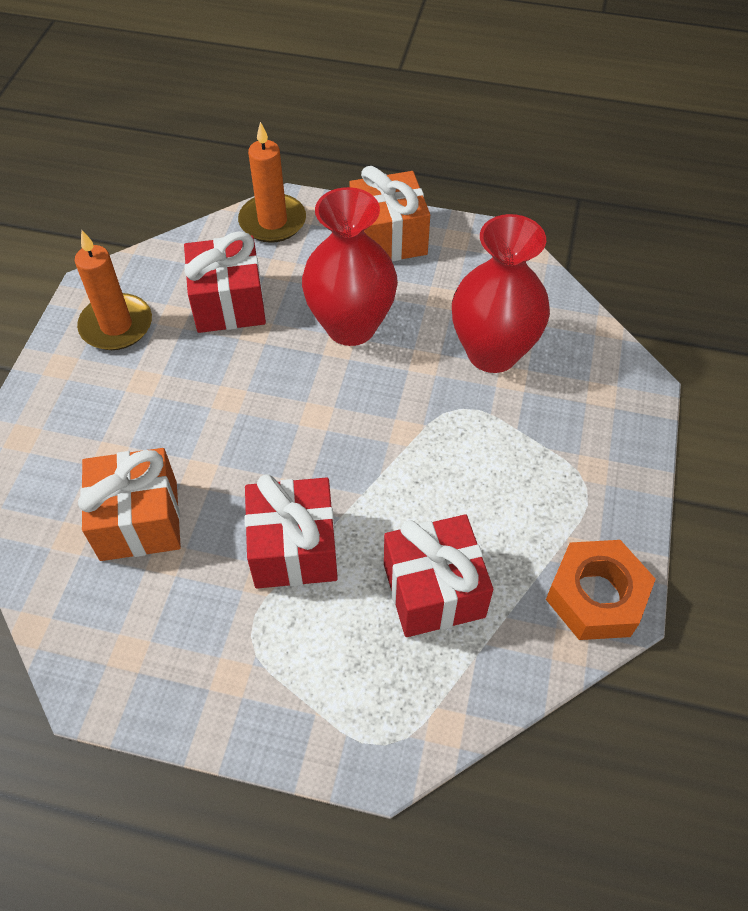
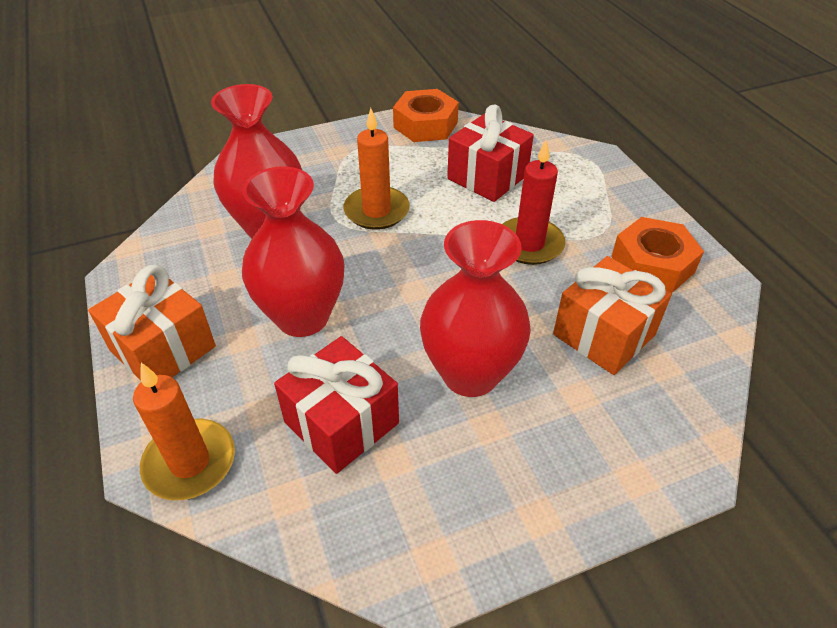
camera: 125 degrees left, 10 degrees down
orange candle [75,230,152,350] -> orange candle moved to [344,108,410,230]
red gift [244,474,338,589] -> red candle [502,139,565,265]
none -> red vase [420,220,531,397]
none -> orange nut [611,217,704,293]

